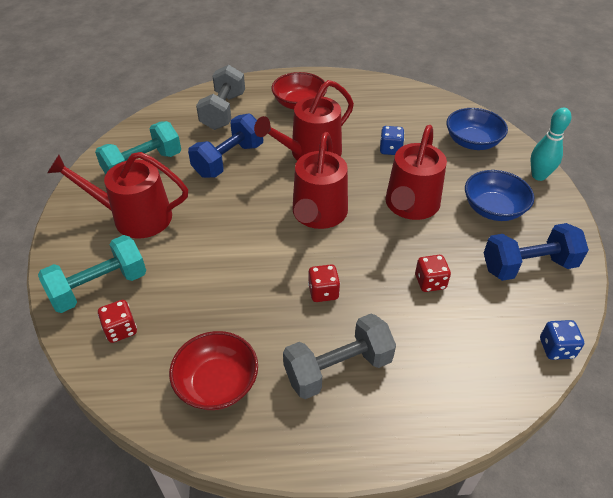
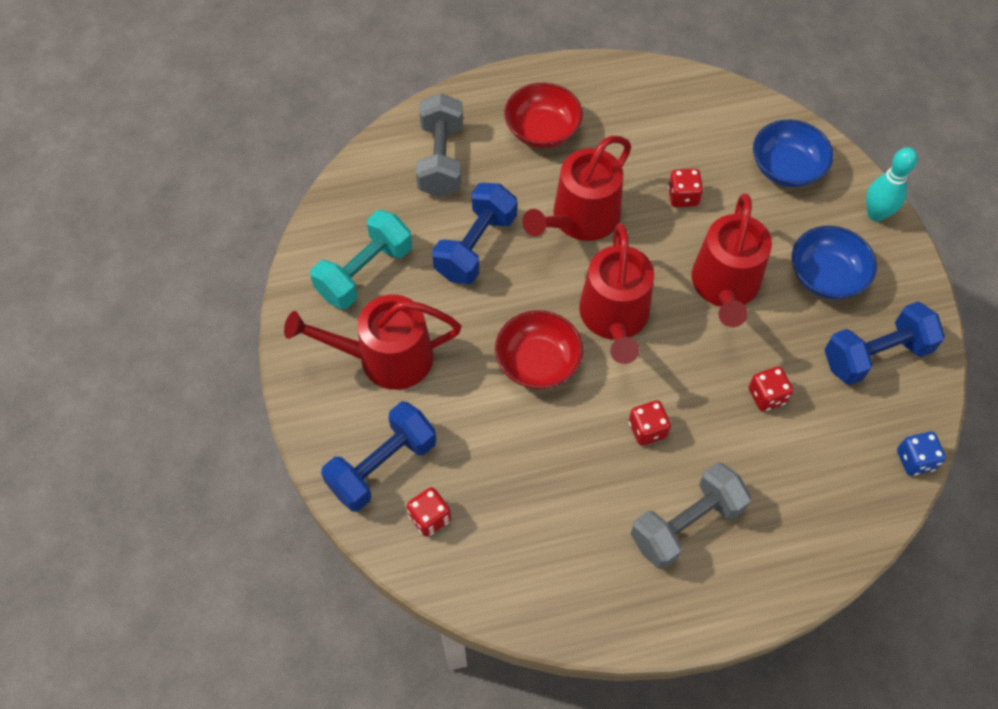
camera: 10 degrees left, 15 degrees up
turquoise dumbbell [38,235,146,313] -> blue dumbbell [321,401,436,512]
red bowl [169,331,258,410] -> red bowl moved to [495,310,583,389]
blue dice [380,126,404,155] -> red dice [668,169,703,207]

